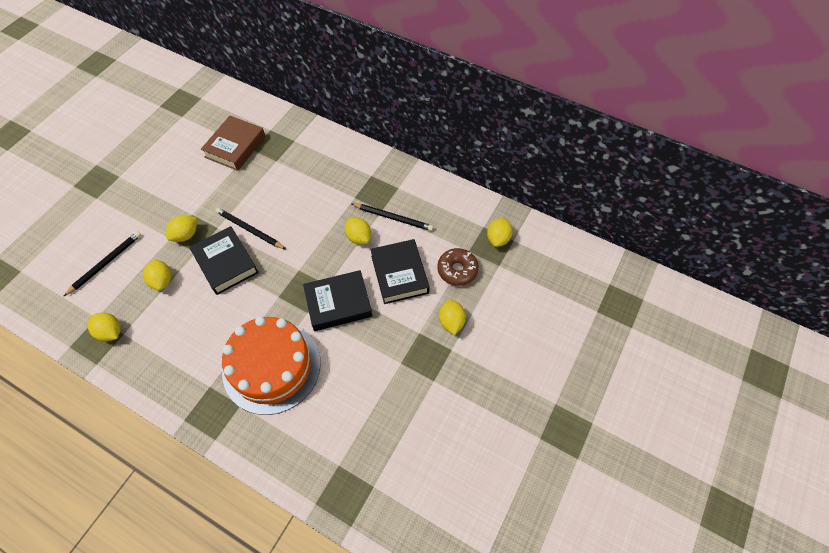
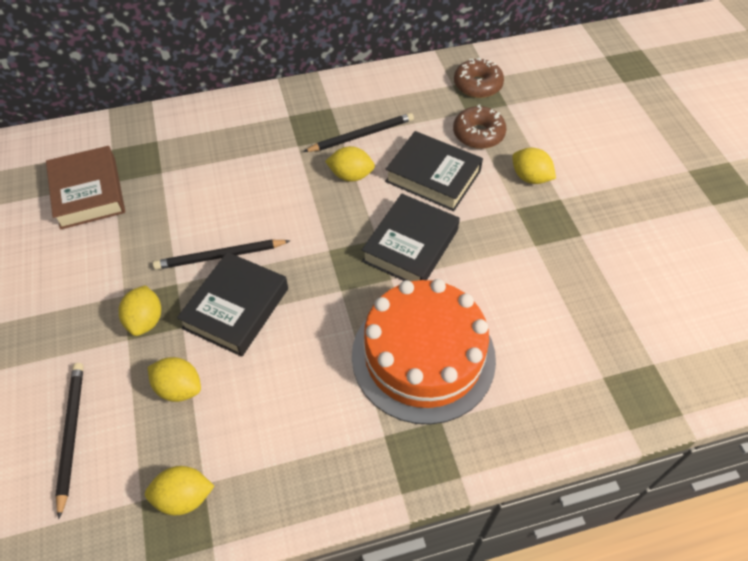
camera: 45 degrees left, 5 degrees down
black book [189,226,259,295] -> black book turned 75 degrees counterclockwise [177,252,288,357]
yellow lemon [487,218,513,247] -> brown donut [454,57,504,98]

